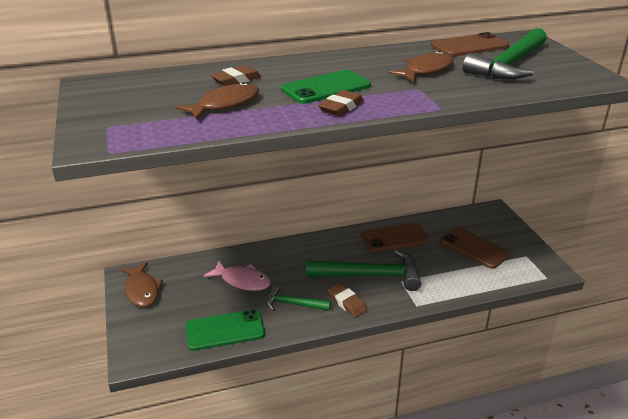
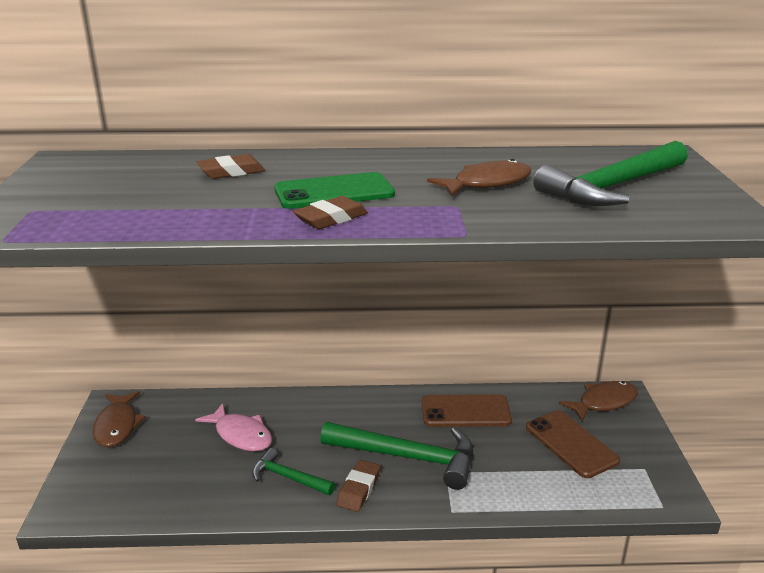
camera: 15 degrees right, 5 degrees down
brown fish [175,82,259,120] -> brown fish moved to [559,381,638,422]
green phone [185,309,265,351] -> none
brown eraser [328,283,368,318] -> brown eraser turned 45 degrees clockwise [336,460,380,512]
brown phone [431,32,509,57] -> none

